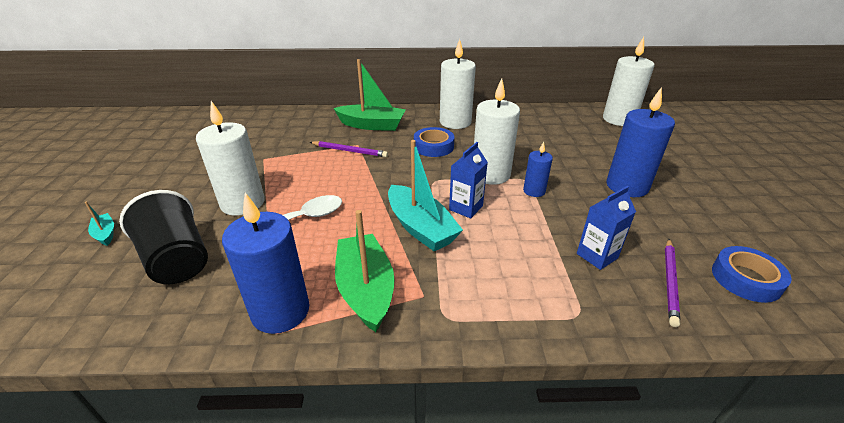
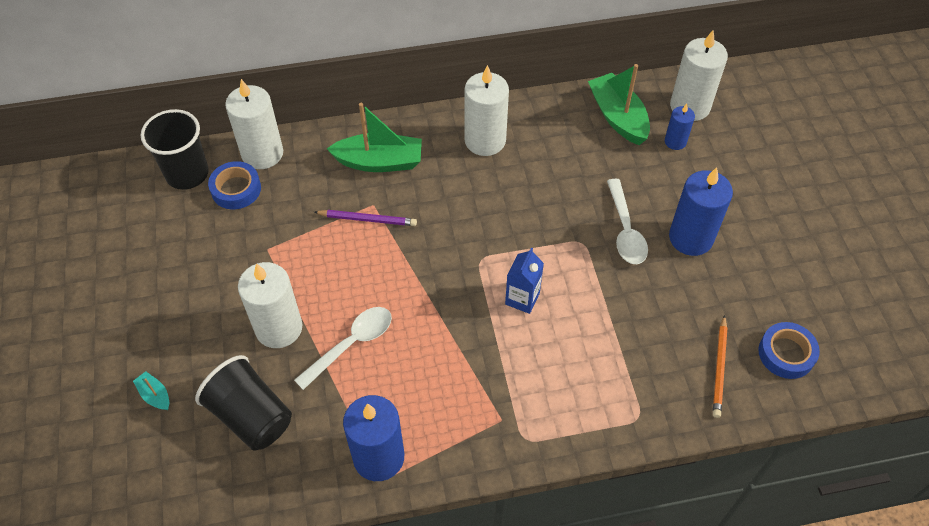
camera: 10 degrees left, 20 degrees up
green boat [335,210,395,332] -> green boat moved to [588,64,650,145]
turquoise boat [388,140,463,251] -> none
blue tape [414,127,454,157] -> blue tape moved to [208,161,261,209]
white candle [474,79,520,185] -> white candle moved to [225,79,283,169]
blue candle [523,142,553,197] -> blue candle moved to [665,104,695,150]
blue carton [577,186,636,270] -> none
purple pencil [665,239,680,327] -> orange pencil [713,315,727,418]
none -> black cup [141,109,209,190]
none -> white spoon [607,179,648,264]

